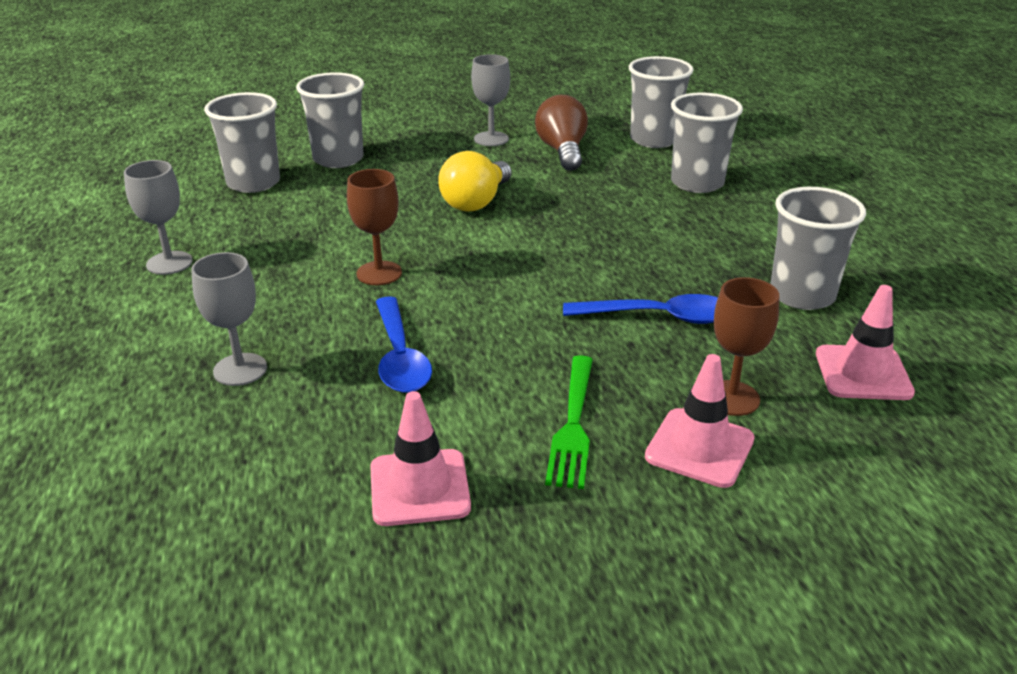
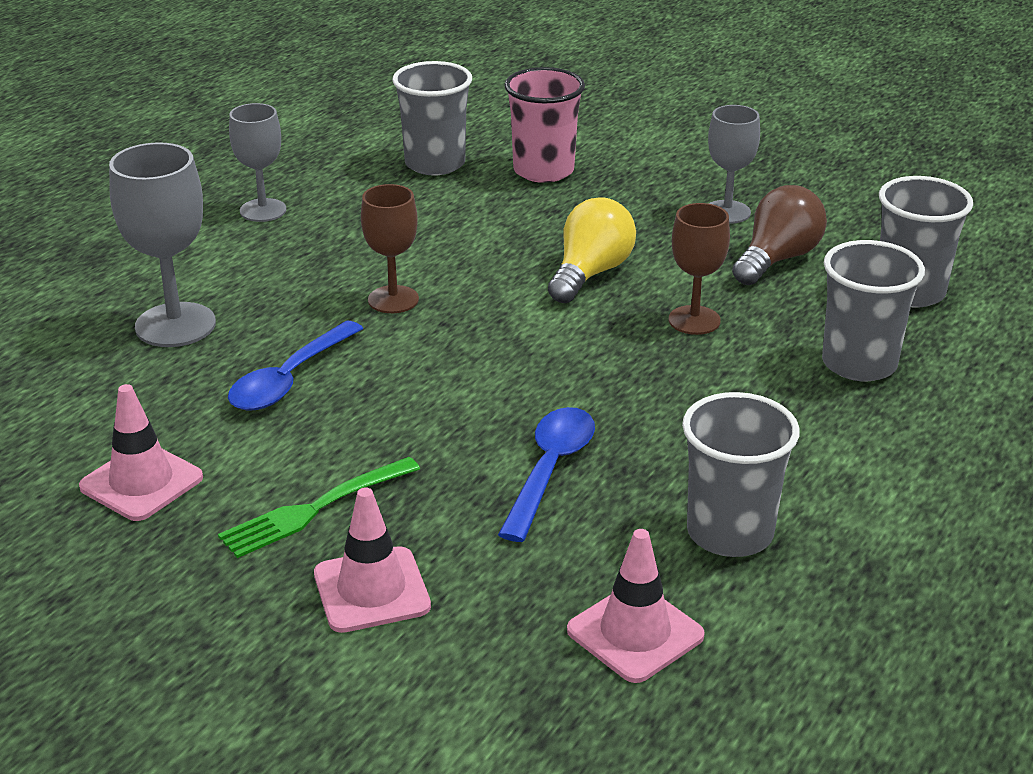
camera: 45 degrees right, 0 degrees up
grey goblet [191,252,267,386] -> grey goblet [109,142,216,347], size x1.52
grey cup [296,72,364,168] -> pink cup [504,67,585,183]
yellow light bulb [438,151,512,212] -> yellow light bulb turned 135 degrees clockwise [548,197,636,303]
blue spoon [563,294,718,324] -> blue spoon turned 120 degrees counterclockwise [498,407,595,542]
brown goblet [714,277,779,416] -> brown goblet moved to [669,203,730,335]

